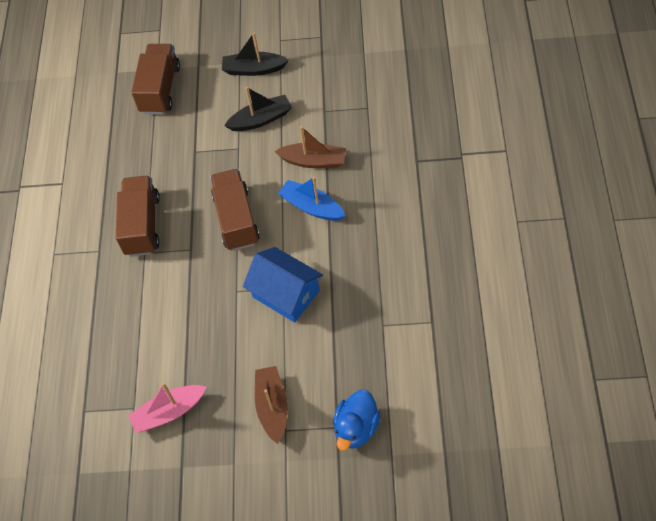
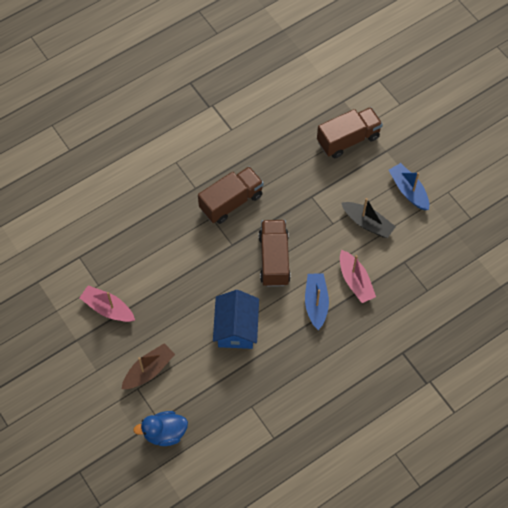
camera: 50 degrees right, 5 degrees up
brown truck [210,169,260,251] -> brown truck turned 45 degrees counterclockwise [259,220,291,287]
black boat [222,32,289,76] -> blue boat [389,163,429,210]
brown boat [274,126,346,168] -> pink boat [340,250,376,303]

